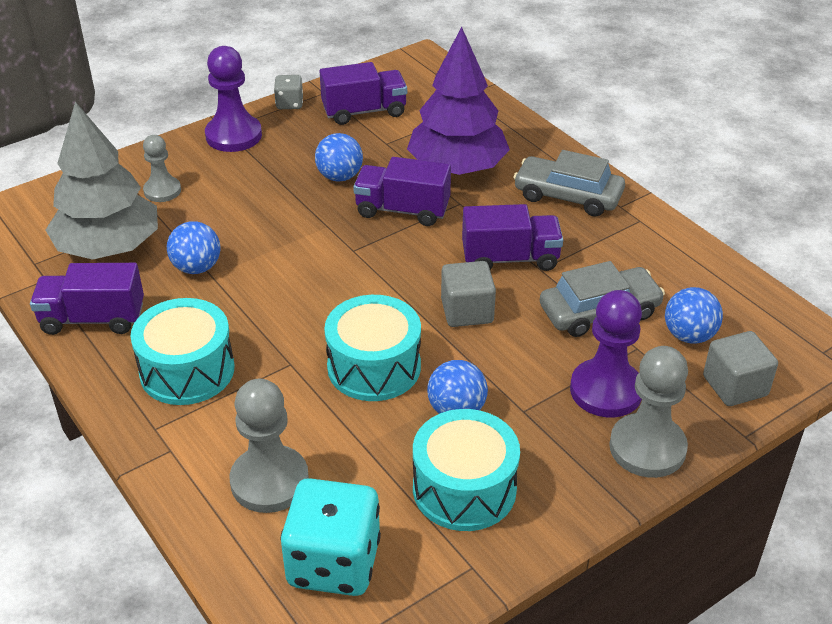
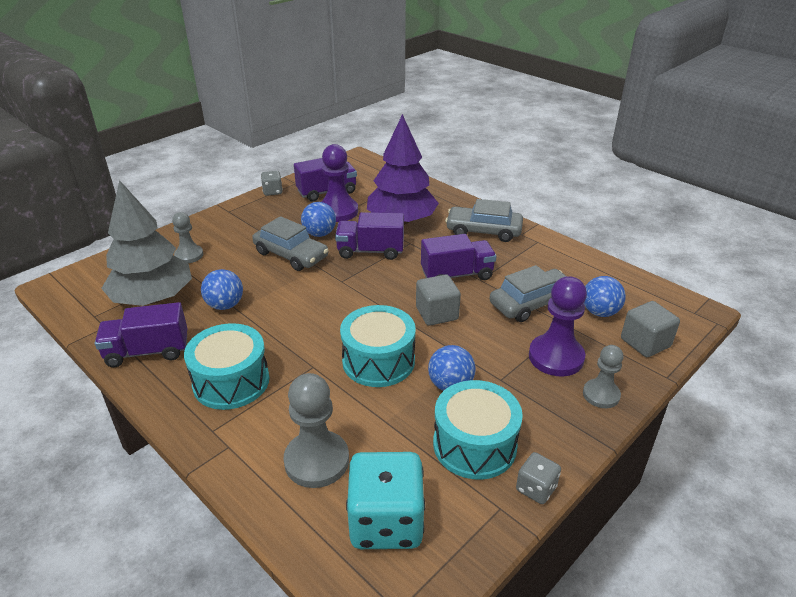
camera: 10 degrees left, 5 degrees down
purple pawn [205,46,262,152] -> purple pawn moved to [321,144,358,222]
grey pawn [609,346,688,478] -> grey pawn [583,345,623,408], size x0.62
none -> grey car [252,216,329,271]
none -> grey dice [516,452,561,504]

